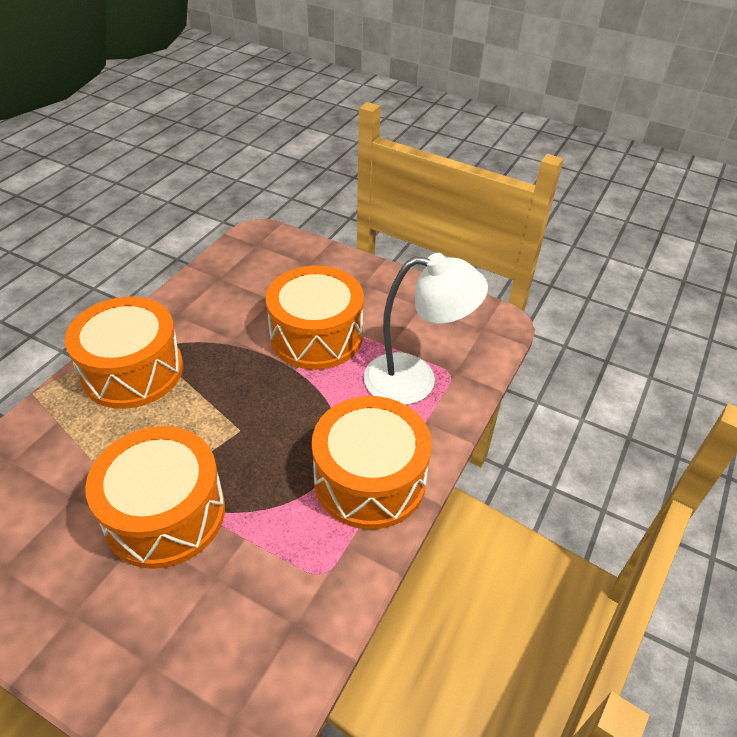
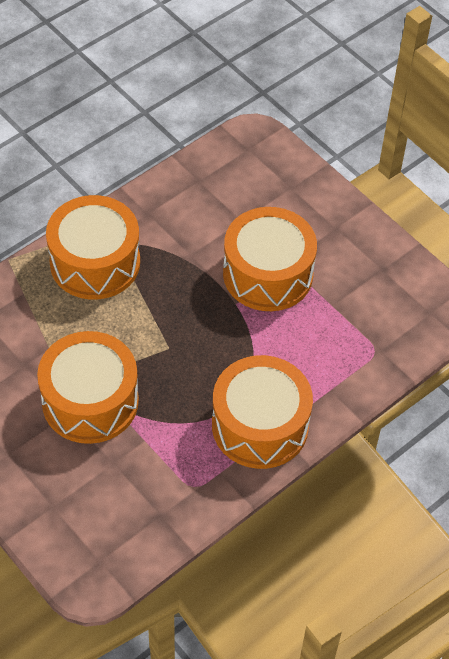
camera: 20 degrees right, 10 degrees up
white lamp [364,253,488,405] -> none

